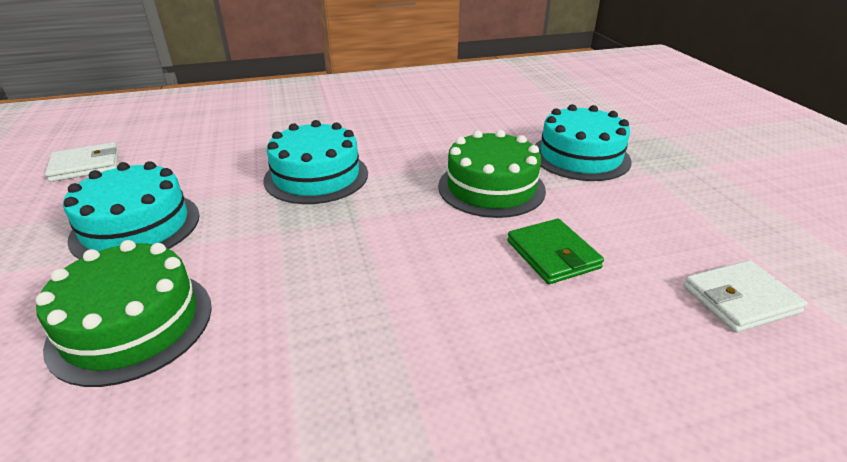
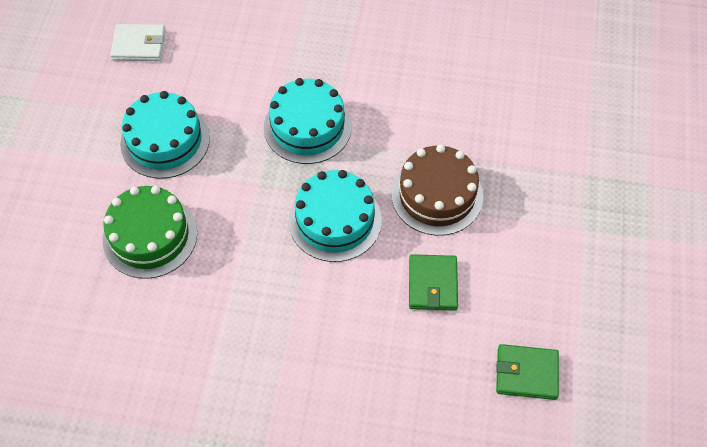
camera: 25 degrees right, 25 degrees up
green cake [438,130,546,218] -> brown cake [391,144,483,236]
turquoise cake [535,104,631,181] -> turquoise cake moved to [289,170,382,262]
white wallet [683,260,808,332] -> green wallet [496,344,559,400]

